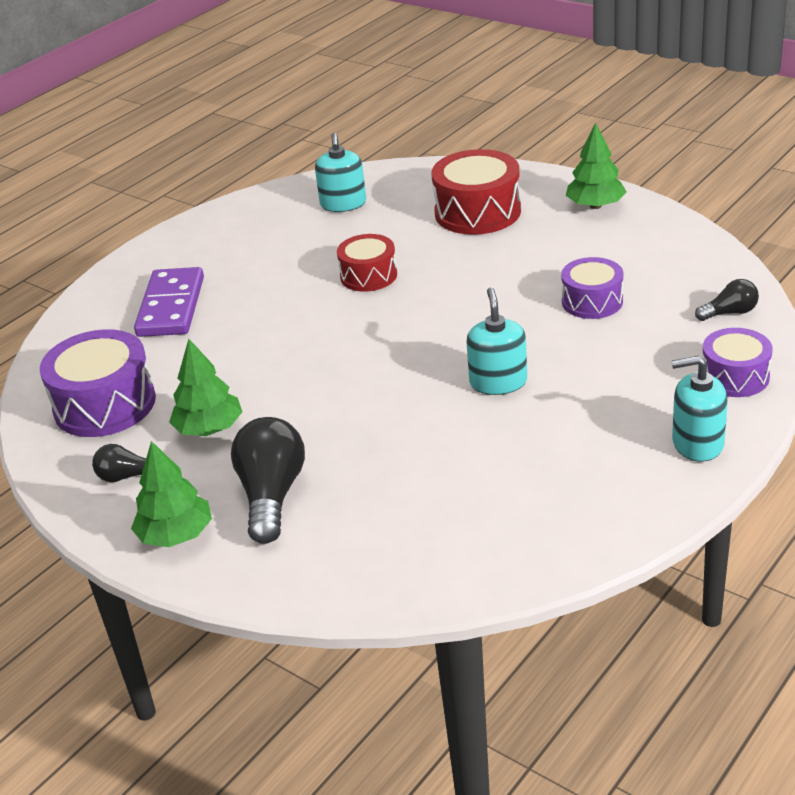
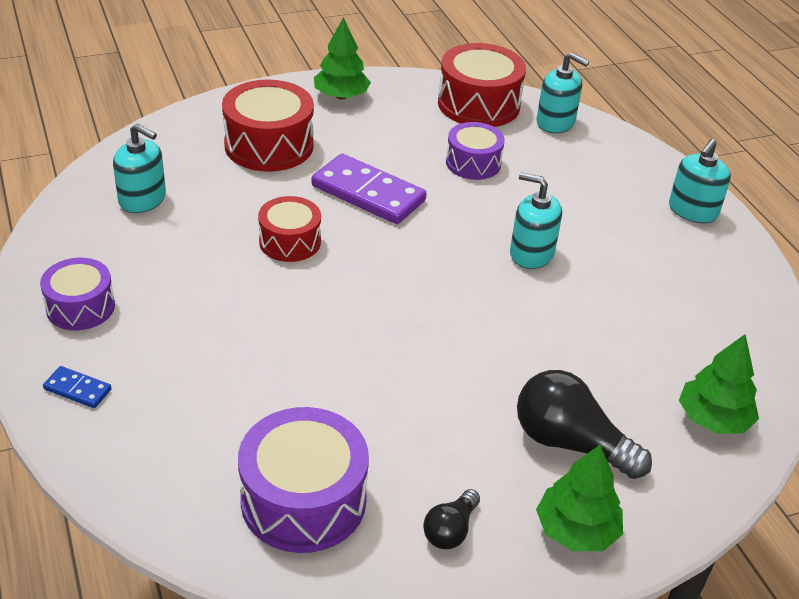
camera: 65 degrees left, 5 degrees up
purple domino [134,267,204,337] -> purple domino moved to [312,154,427,224]
green tree [169,339,242,436] -> green tree moved to [679,334,759,434]
black light bulb [695,279,759,321] -> turquoise soap dispenser [537,52,589,133]
purple drum [703,328,773,397] -> purple drum moved to [40,258,115,330]
none -> blue domino [43,366,112,408]
none -> red drum [438,43,526,127]

